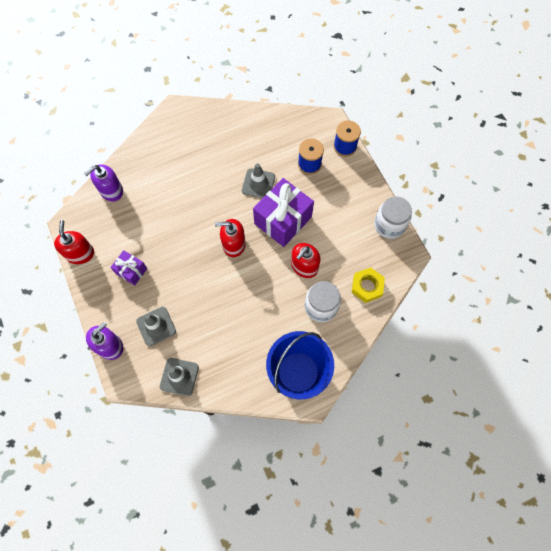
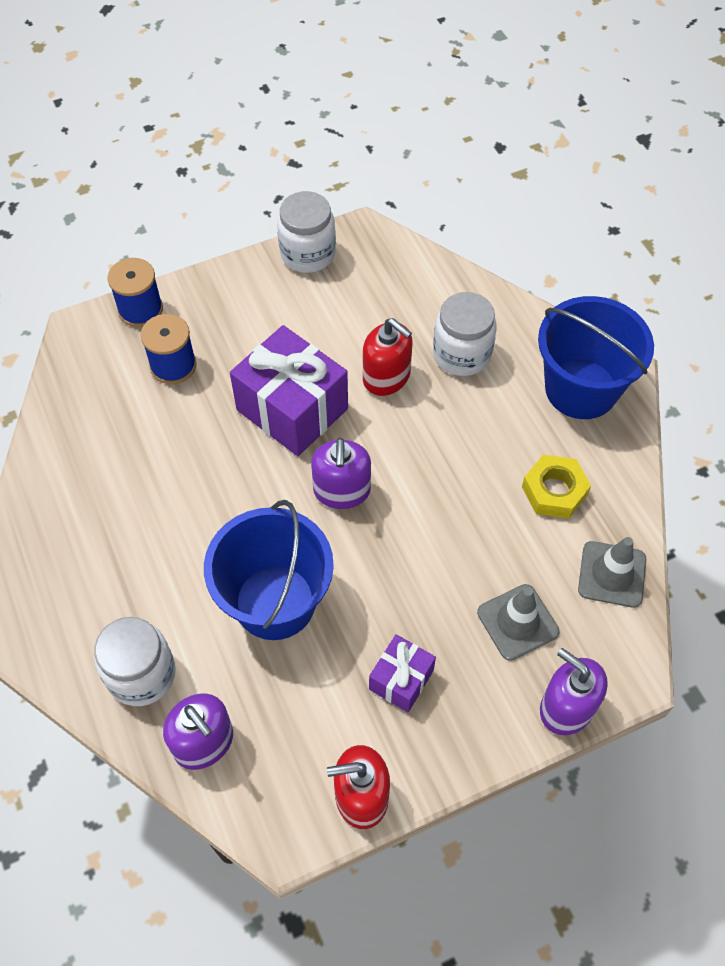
camera: 90 degrees left, 10 degrees down
red soap dispenser [215,219,246,257] -> purple soap dispenser [311,438,371,509]
grey traffic cone [242,163,275,198] -> none
yellow nut [352,267,385,303] -> yellow nut moved to [522,455,591,519]
none -> white jar [94,617,176,706]
none -> blue bucket [204,500,334,640]

